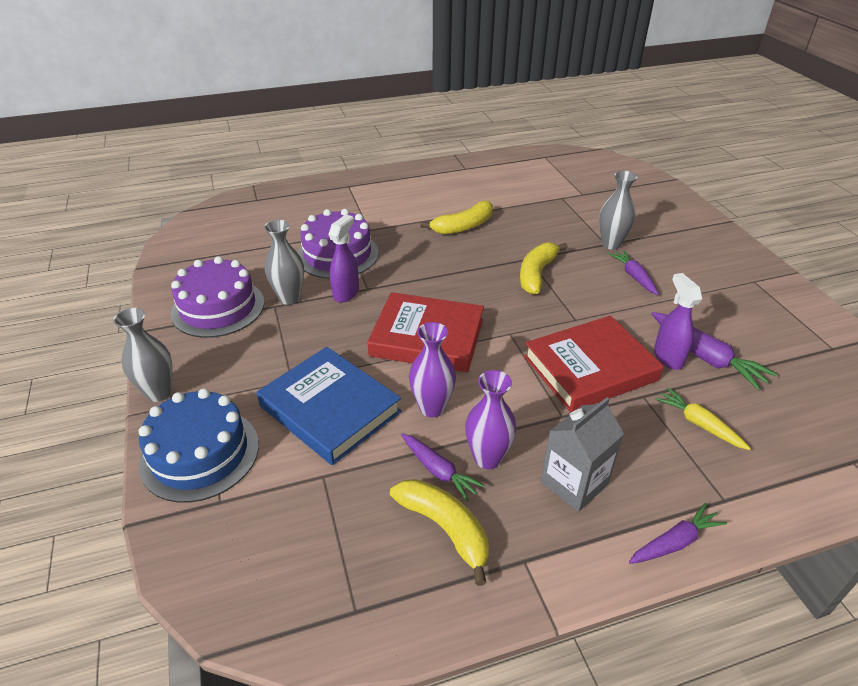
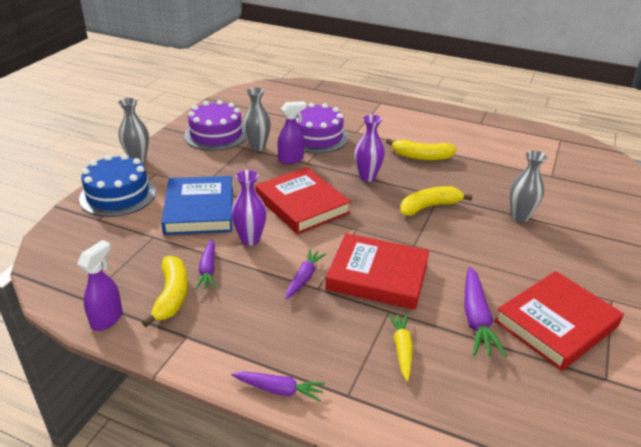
camera: 40 degrees right, 5 degrees down
purple vase [465,370,516,469] -> purple vase moved to [355,114,385,182]
grey carton [541,397,624,512] -> none
purple carrot [609,250,659,295] -> purple carrot moved to [286,249,326,299]
purple spray bottle [654,273,702,370] -> purple spray bottle moved to [77,240,123,331]
none -> red book [494,271,624,371]

